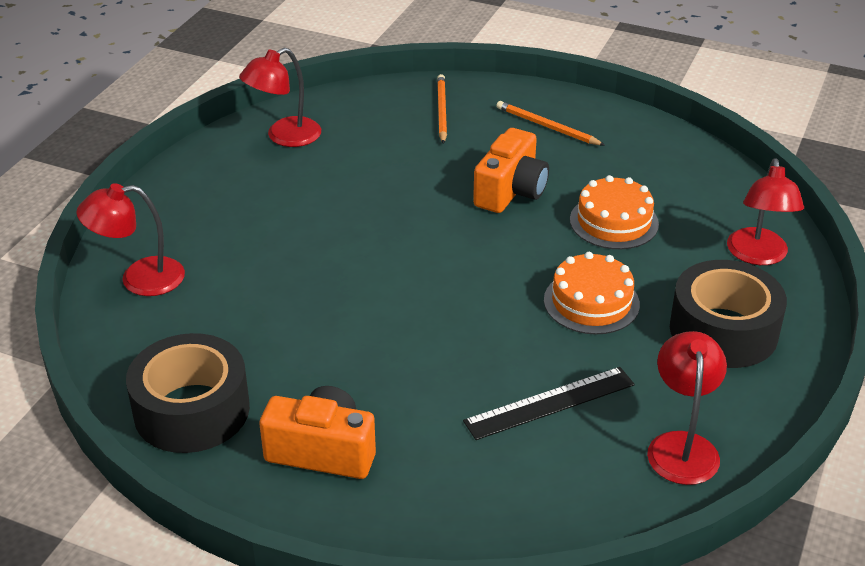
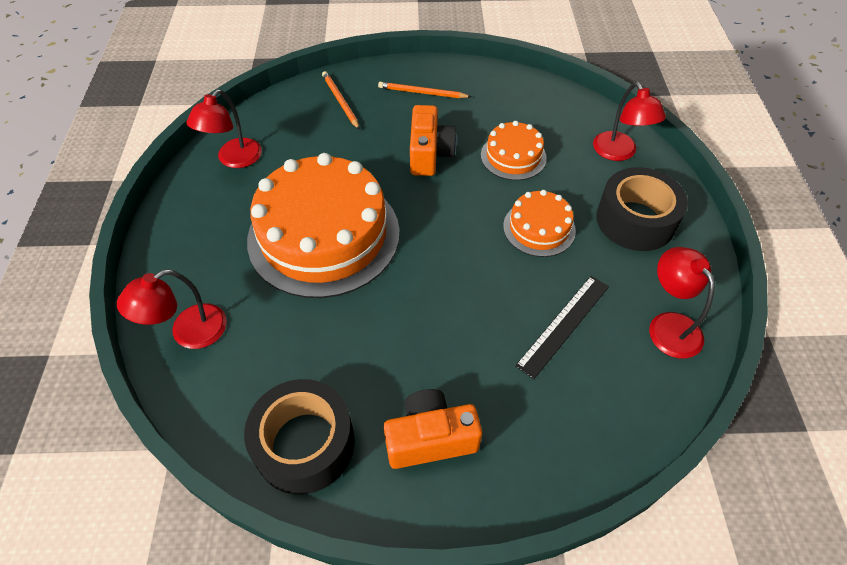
camera: 25 degrees left, 15 degrees up
none -> orange cake [247,153,400,298]

